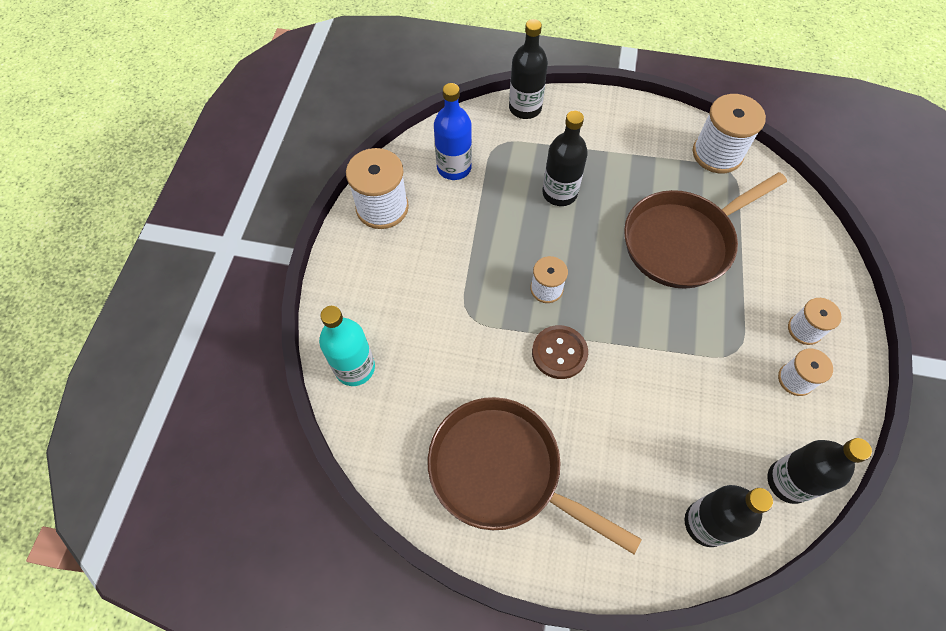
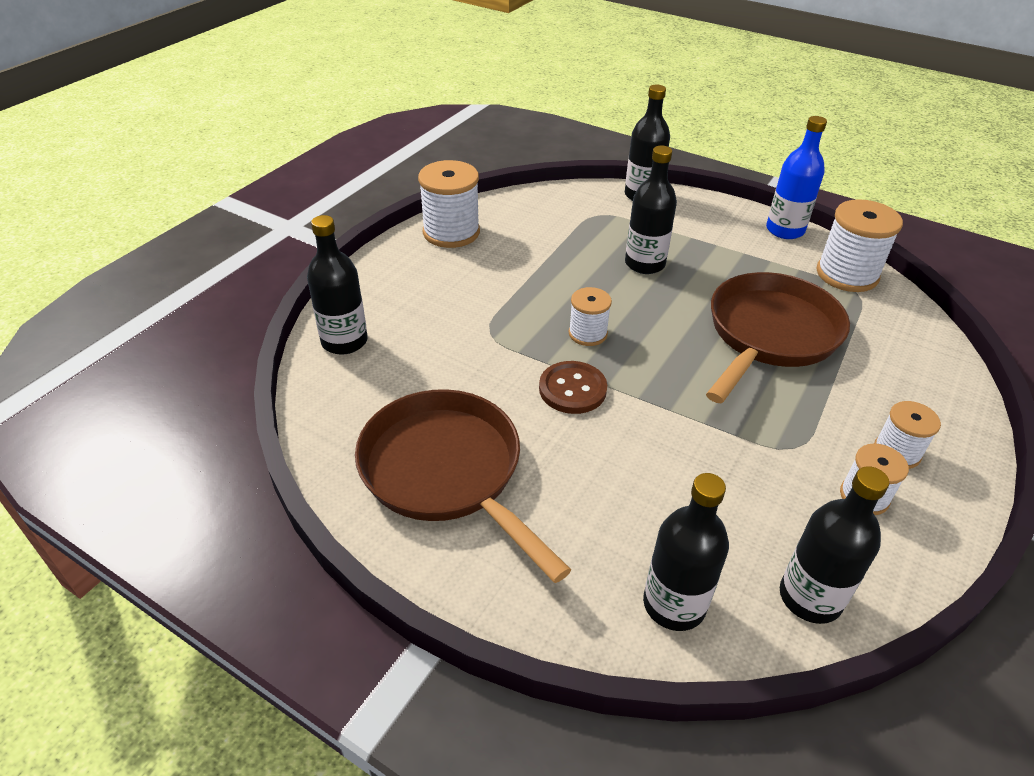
camera: 20 degrees right, 20 degrees down
turquoise bottle [319,306,375,386] -> black bottle [307,215,368,355]
blue bottle [434,83,472,180] -> blue bottle moved to [766,116,827,239]
brown pan [624,172,787,289] -> brown pan turned 135 degrees clockwise [706,272,850,403]

